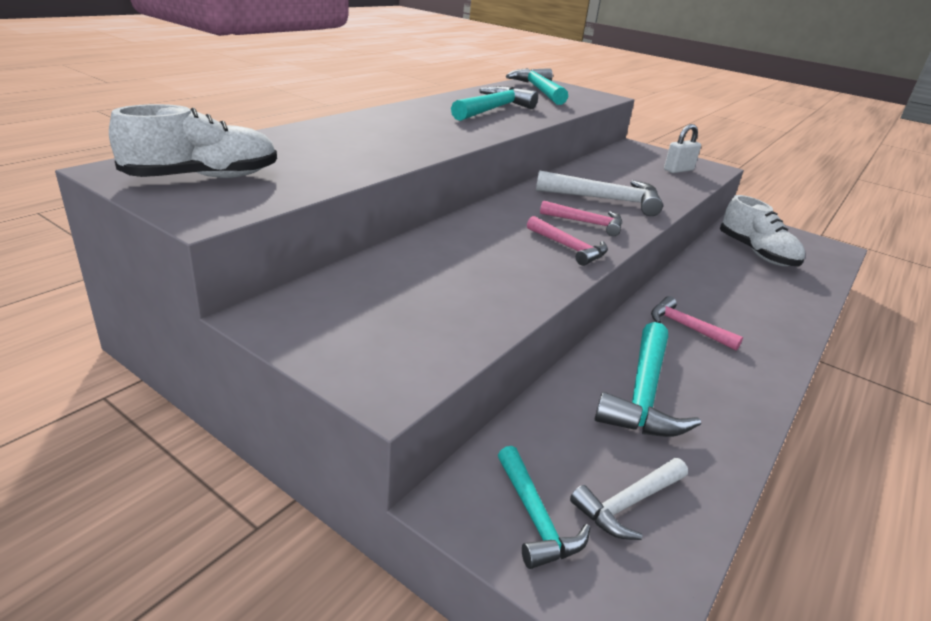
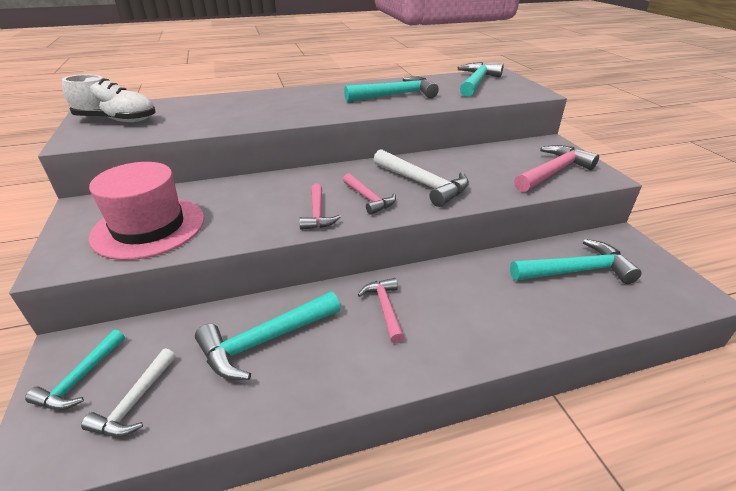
camera: 40 degrees right, 5 degrees up
white hammer [570,458,688,540] -> white hammer turned 75 degrees counterclockwise [81,348,176,437]
white padlock [664,124,701,173] -> pink hammer [514,145,599,192]
white shoe [720,195,805,266] -> turquoise hammer [510,239,641,284]
none -> pink hat [89,162,204,260]

